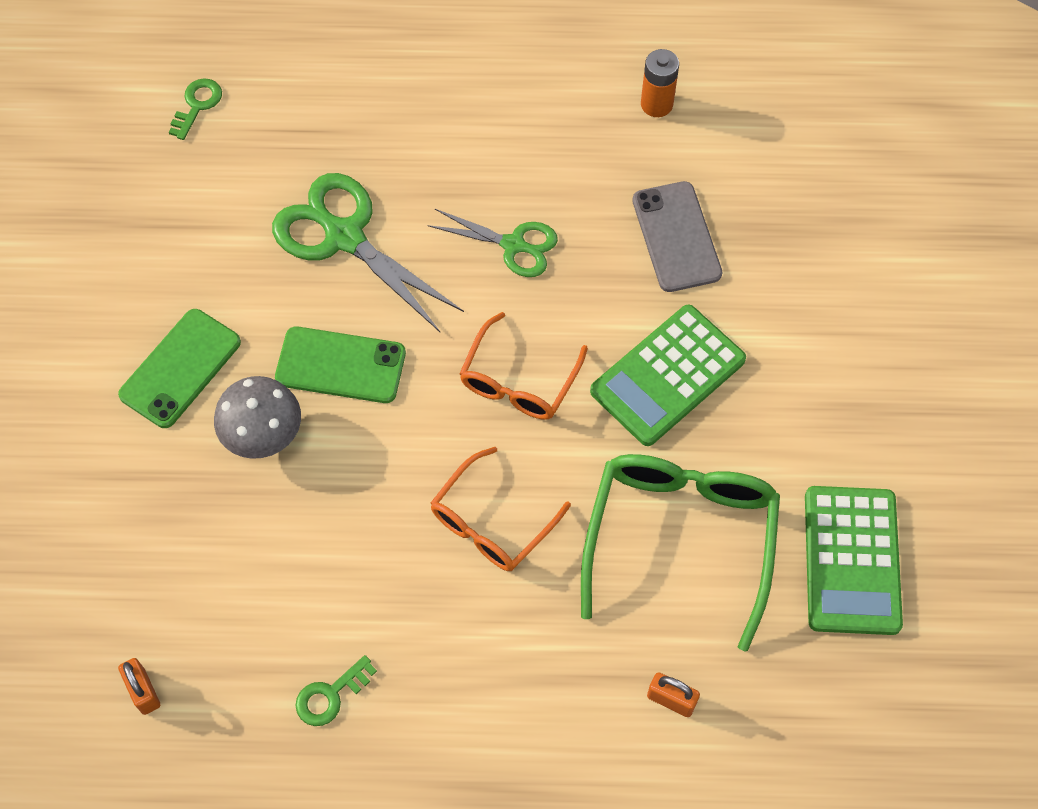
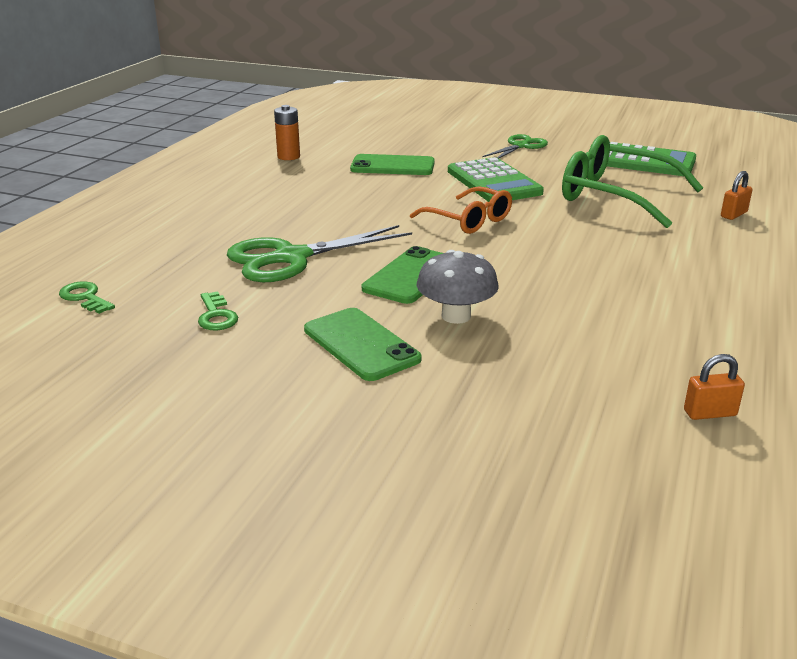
camera: 70 degrees left, 35 degrees down
green key [295,655,377,726] -> green key moved to [198,291,238,331]
green scissors [427,209,558,277] -> green scissors moved to [482,134,548,158]
orange glasses [431,447,571,571] -> none
grey phone [632,181,722,292] -> green phone [350,154,435,175]

